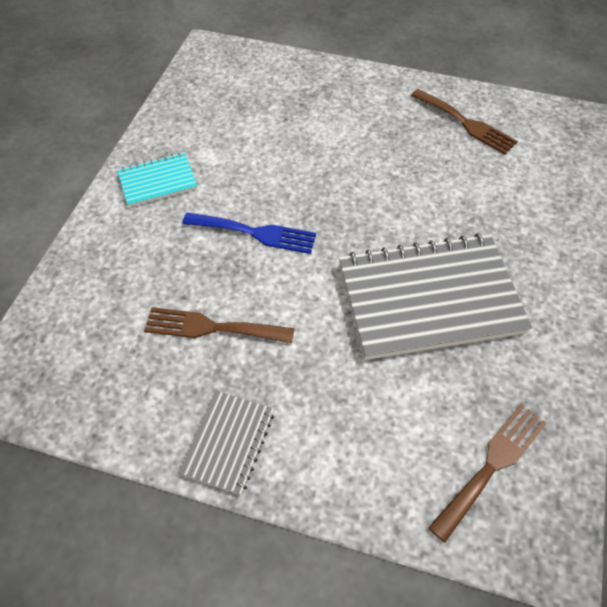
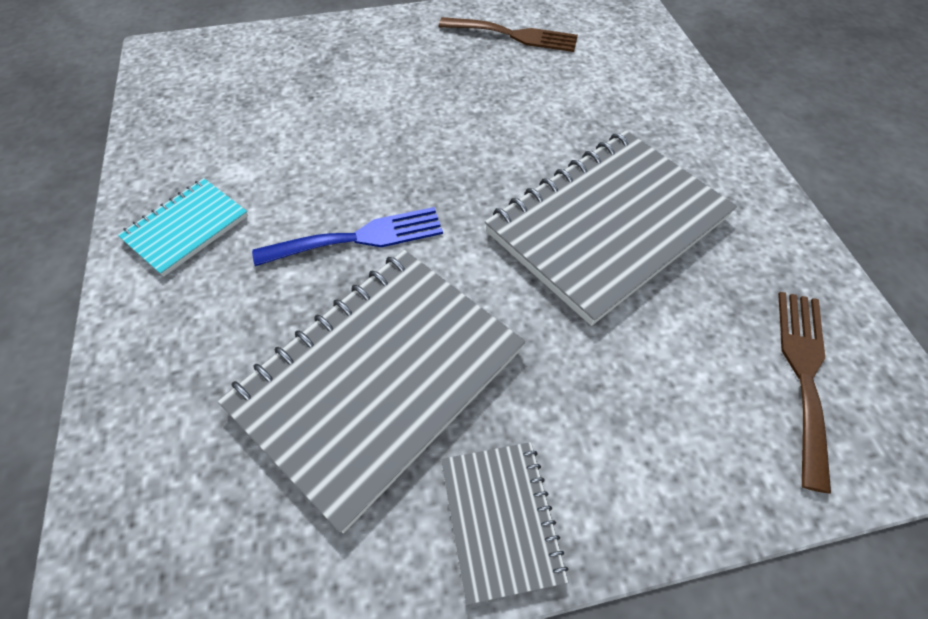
camera: 30 degrees left, 0 degrees up
brown fork [144,307,295,343] -> grey notebook [218,250,525,533]

